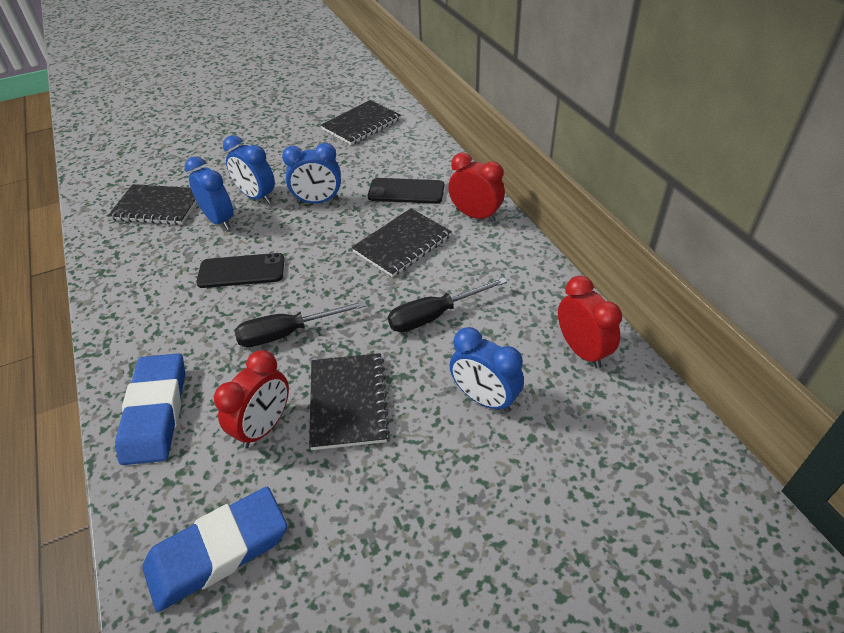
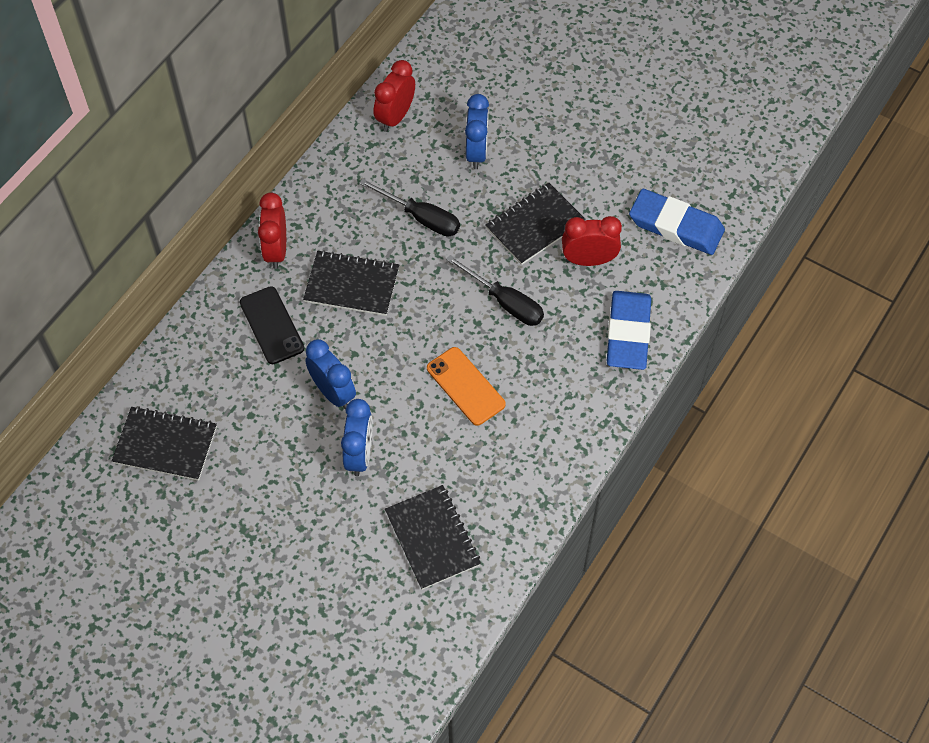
camera: 125 degrees left, 15 degrees up
blue eraser [115,353,185,465] -> blue eraser turned 45 degrees counterclockwise [607,291,651,370]
blue clock [185,156,233,230] -> none
black phone [196,253,285,288] -> orange phone [427,347,506,426]

